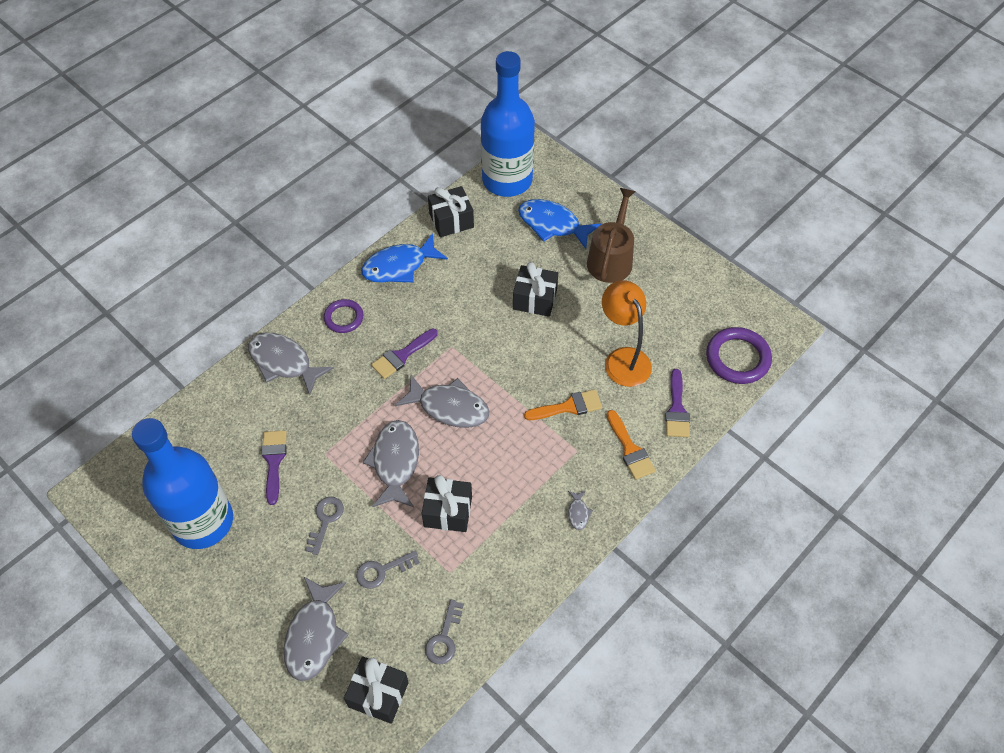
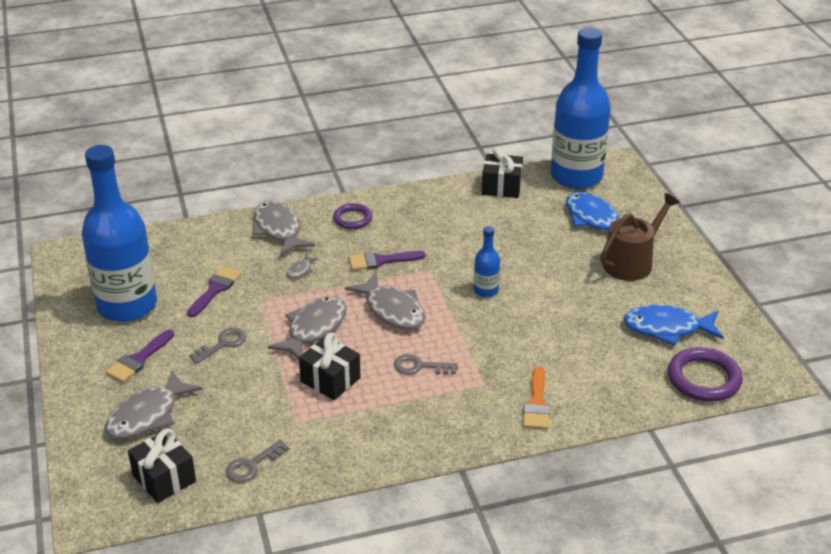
camera: 30 degrees right, 20 degrees down
grey key [356,551,420,589] -> grey key moved to [394,354,458,375]
blue fish [361,233,448,283] -> blue fish moved to [624,305,724,345]
black gift [513,262,558,317] -> none
orange brush [524,389,602,420] -> none
grey fish [568,491,593,530] -> grey fish moved to [287,254,319,278]
orange lamp [602,280,652,387] -> none
purple brush [665,369,690,437] -> purple brush moved to [106,329,174,383]
none -> blue bottle [474,226,500,298]

